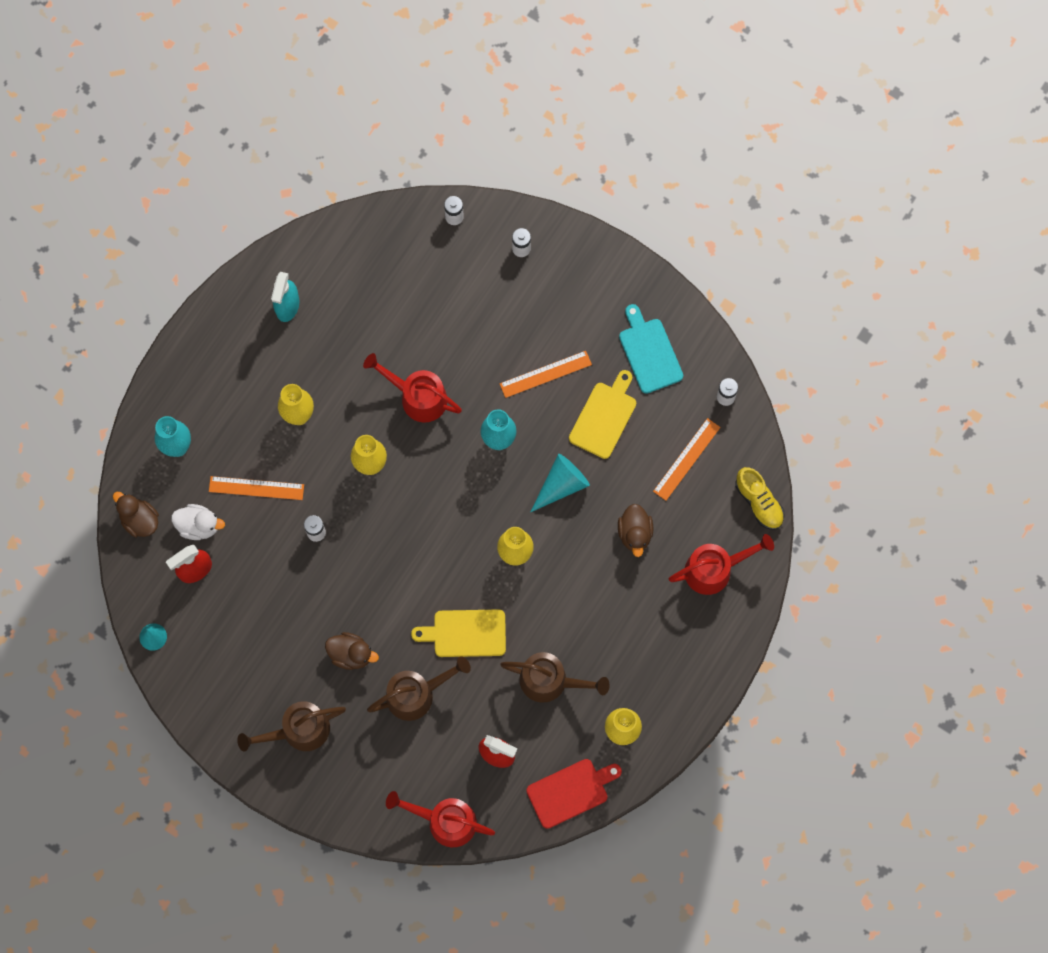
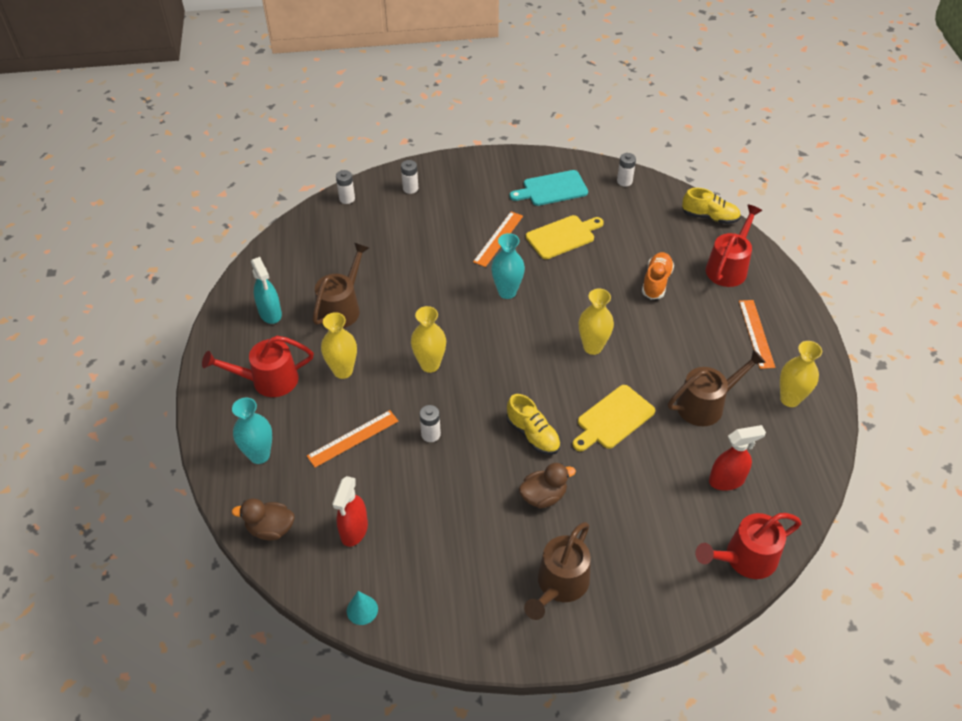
camera: 40 degrees left, 25 degrees down
white duck [171,504,225,540] -> none
red watering can [363,353,462,423] -> red watering can moved to [202,336,314,397]
brown watering can [367,656,471,721] -> brown watering can moved to [312,242,369,328]
red cutting board [526,759,622,829] -> none
turquoise cone [531,454,590,512] -> none
yellow cutting board [569,370,636,459] -> yellow cutting board turned 75 degrees clockwise [526,215,604,259]
brown duck [618,504,653,557] -> orange shoe [642,252,674,300]
turquoise cutting board [619,304,683,394] -> turquoise cutting board turned 45 degrees counterclockwise [509,170,588,206]
orange ruler [653,418,720,501] -> orange ruler moved to [739,300,775,369]
none -> yellow shoe [507,394,561,455]

